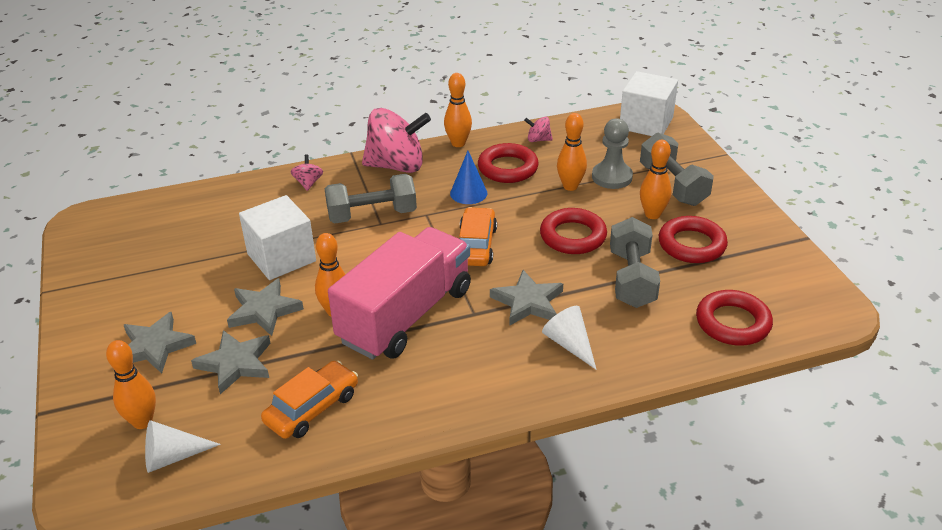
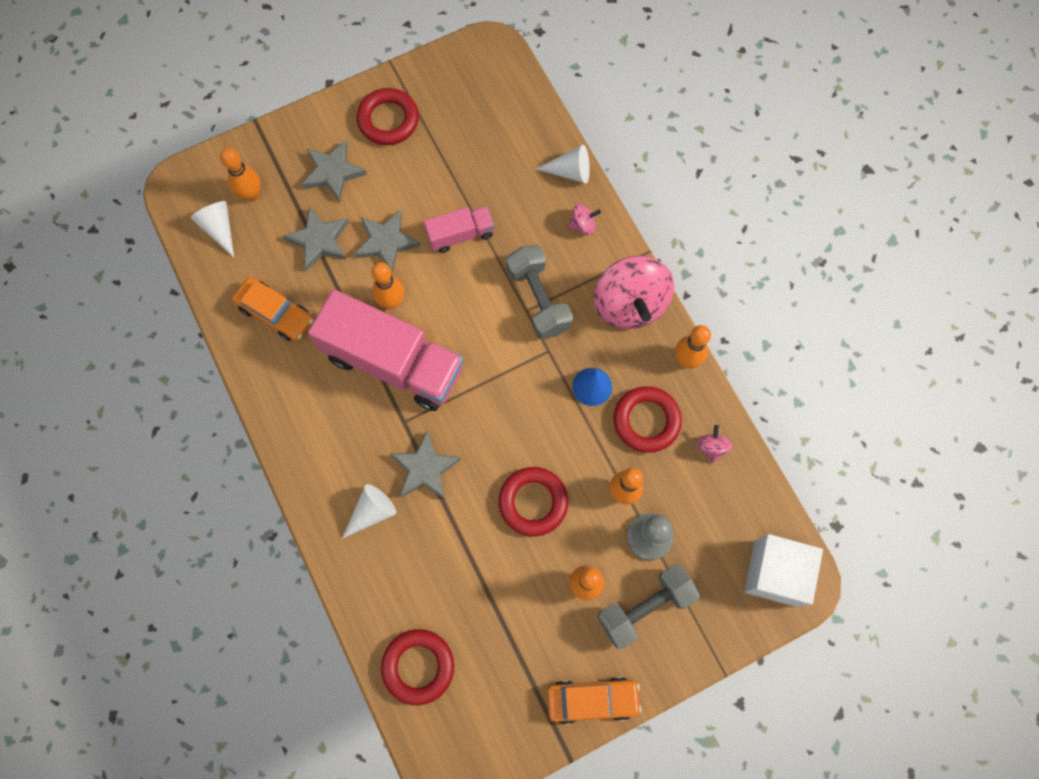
camera: 80 degrees right, 35 degrees up
white cube [239,195,316,280] -> pink truck [424,206,494,253]
orange car [459,207,497,266] -> orange car moved to [547,677,642,724]
grey dumbbell [610,217,660,308] -> none
red ring [659,216,728,263] -> red ring moved to [357,88,419,145]
none -> white cone [536,145,590,184]

